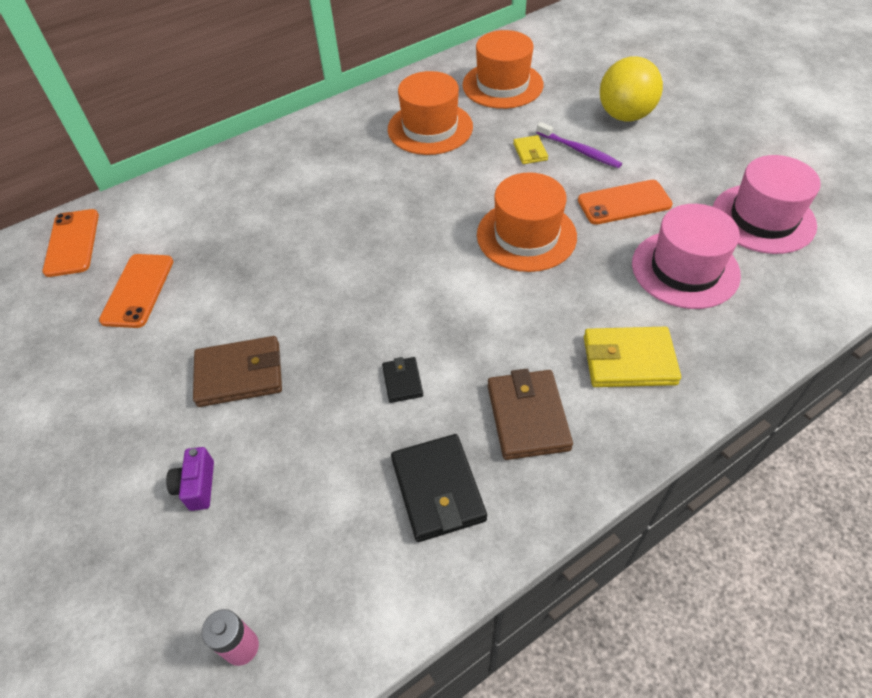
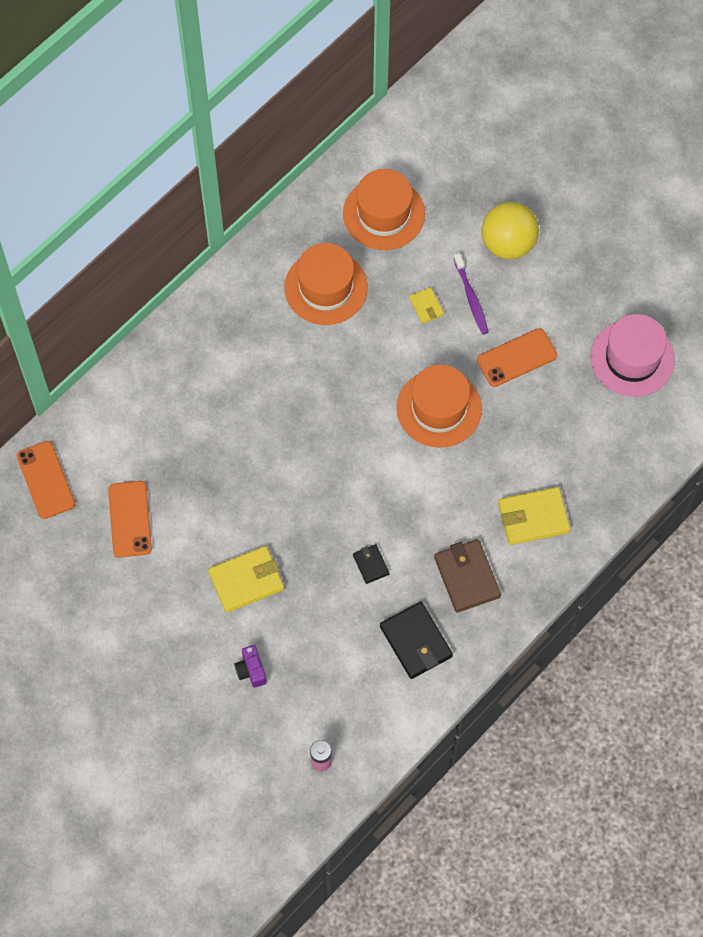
camera: 15 degrees left, 15 degrees up
brown wallet [193,336,282,407] -> yellow wallet [208,546,284,613]
purple toothbrush [536,122,622,168] -> purple toothbrush turned 45 degrees clockwise [453,253,489,335]
pink hat [632,204,741,309] -> none

